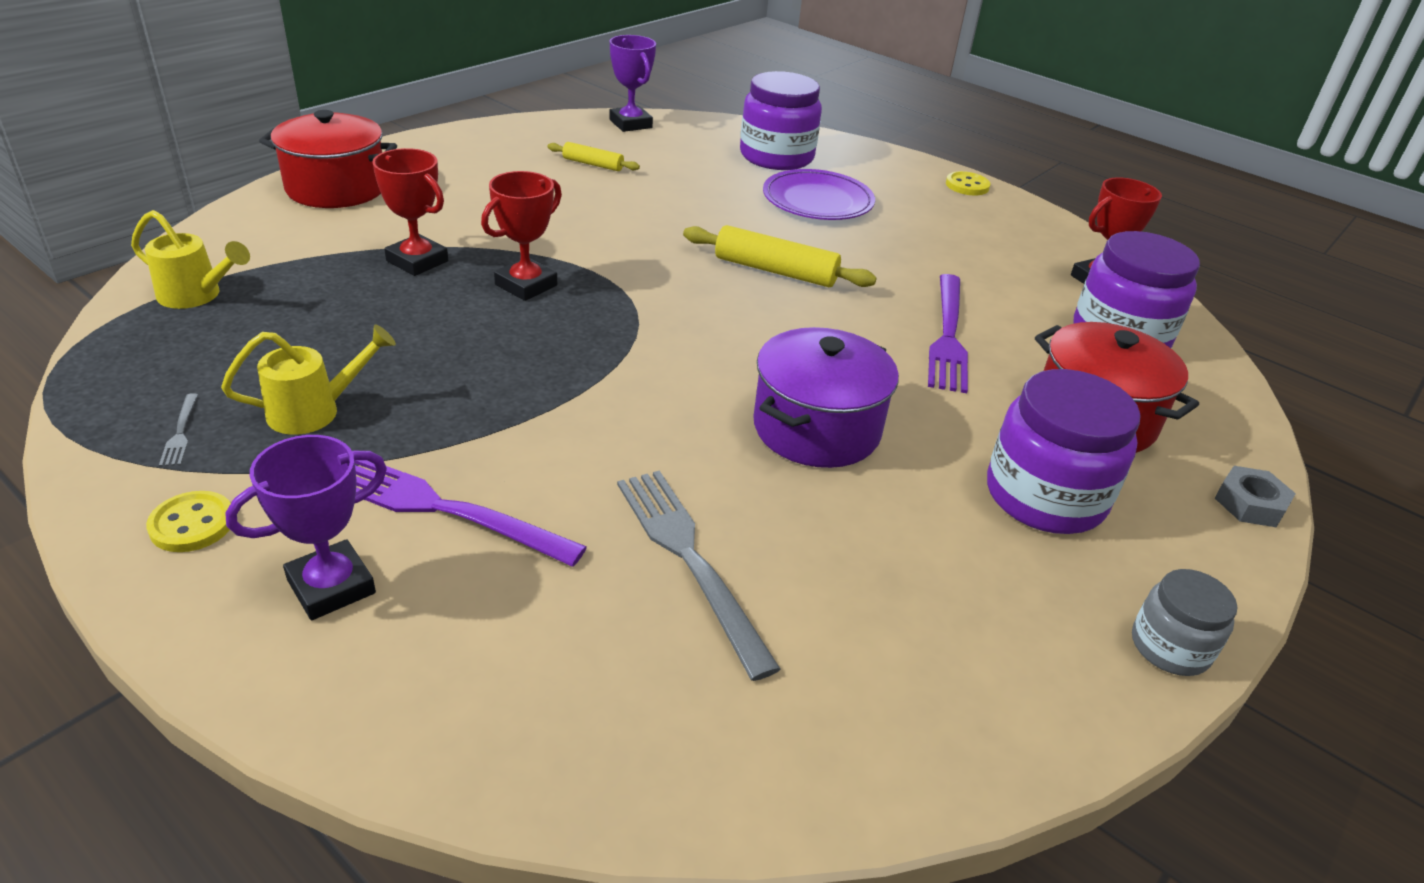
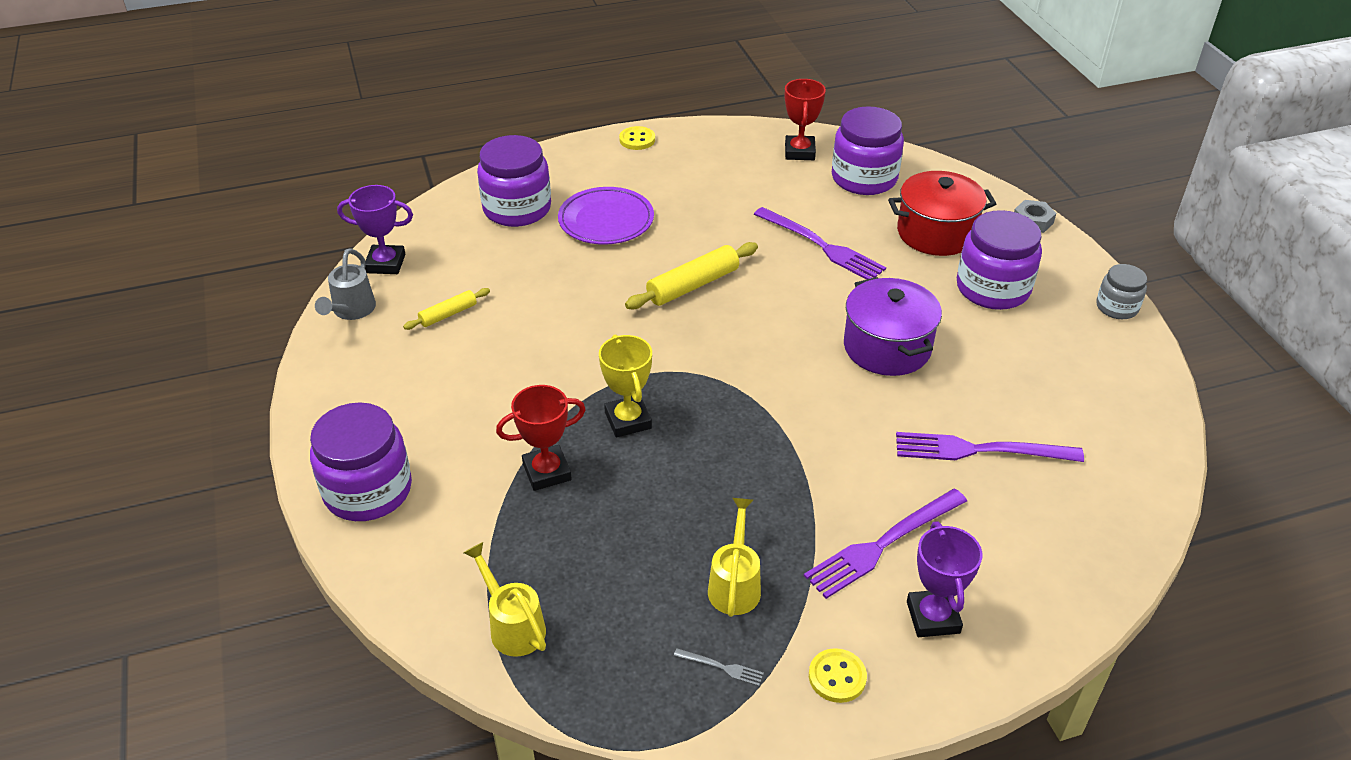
camera: 55 degrees left, 5 degrees up
yellow watering can [131,210,250,309] -> yellow watering can turned 90 degrees counterclockwise [463,542,546,657]
red pot [259,110,397,208] -> purple jar [310,402,412,521]
red trophy [481,171,562,301] -> yellow trophy [599,334,652,437]
grey fork [617,471,781,681] -> purple fork [896,432,1084,462]
none -> grey watering can [315,249,376,320]

